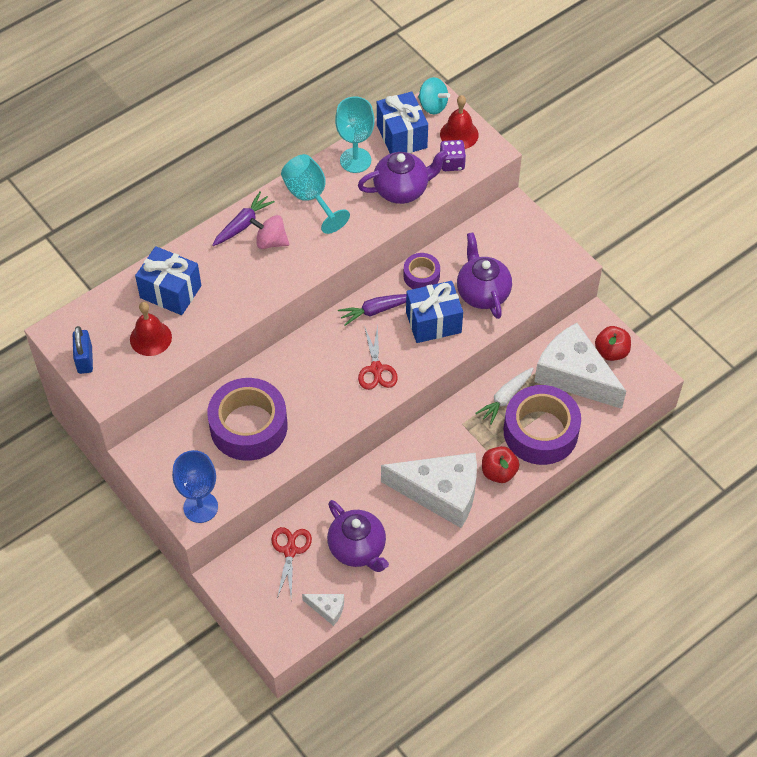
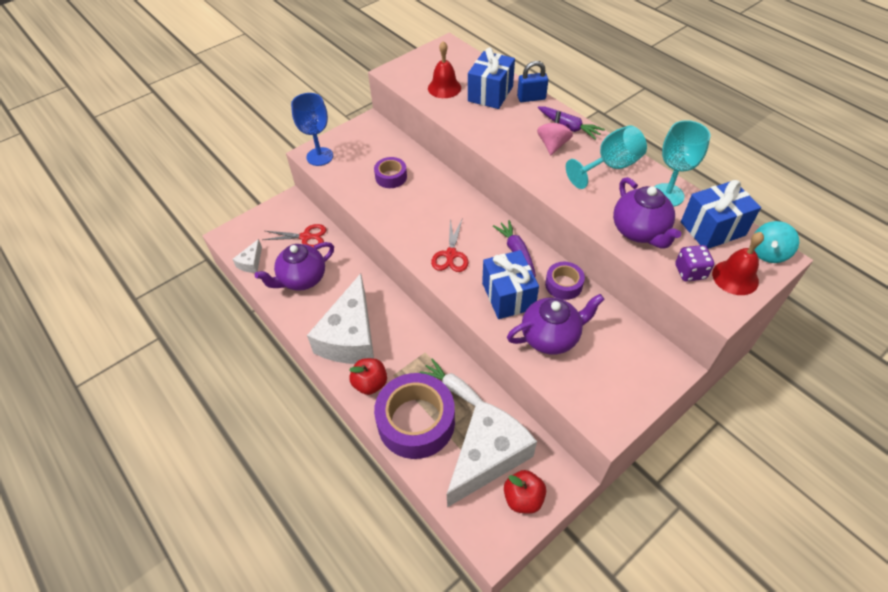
camera: 90 degrees right, 5 degrees down
blue padlock [73,326,93,374] -> blue padlock moved to [517,61,548,102]
purple tape [207,378,287,461] -> purple tape [374,157,407,188], size x0.50
red scissors [358,324,398,390] -> red scissors turned 75 degrees counterclockwise [431,219,468,272]

